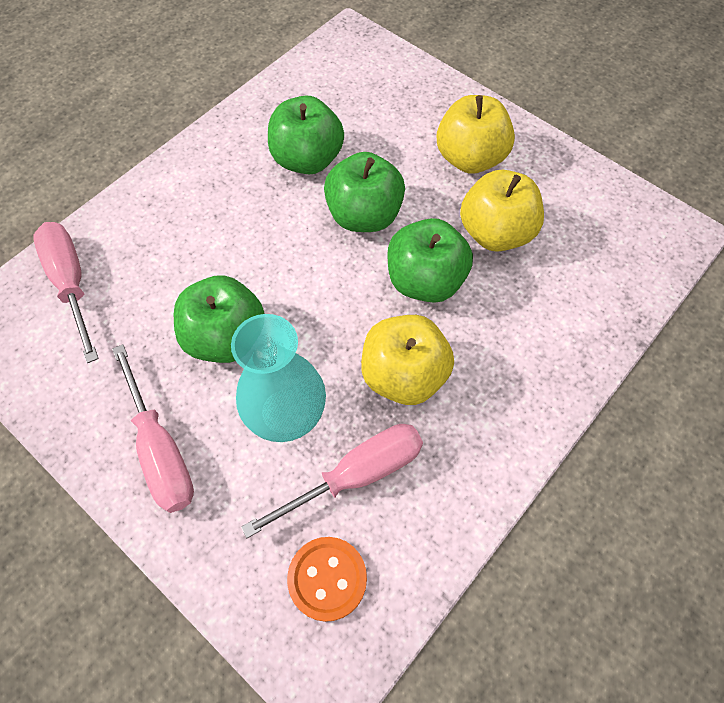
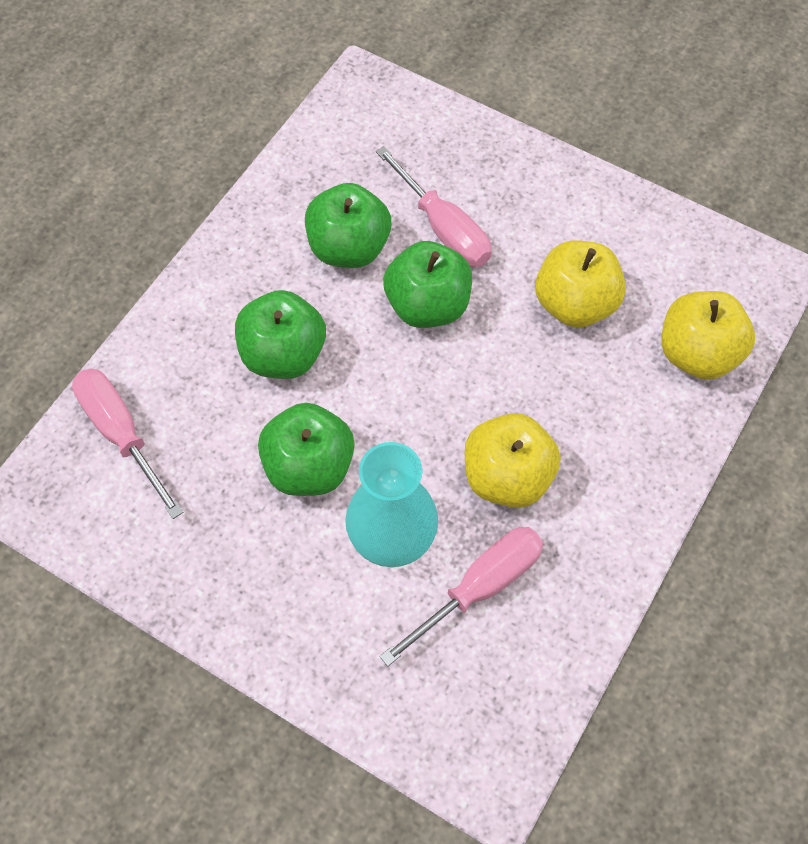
camera: 10 degrees left, 0 degrees up
pink screwdriver [112,344,194,513] -> pink screwdriver moved to [376,146,492,267]
orange button [287,537,367,622] -> none
green apple [387,218,473,303] -> green apple moved to [235,290,326,379]
yellow apple [437,95,515,174] -> yellow apple moved to [661,291,755,380]

